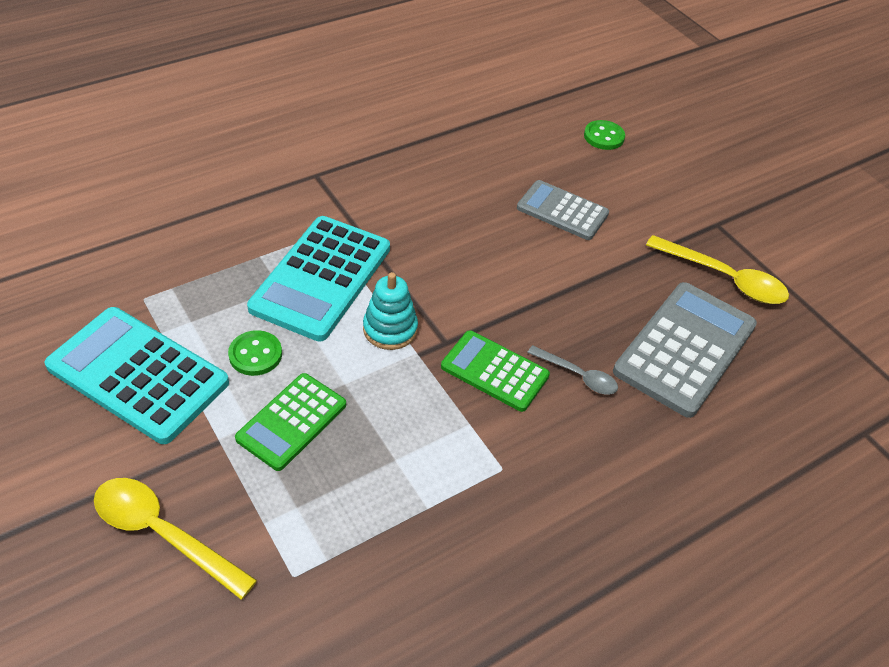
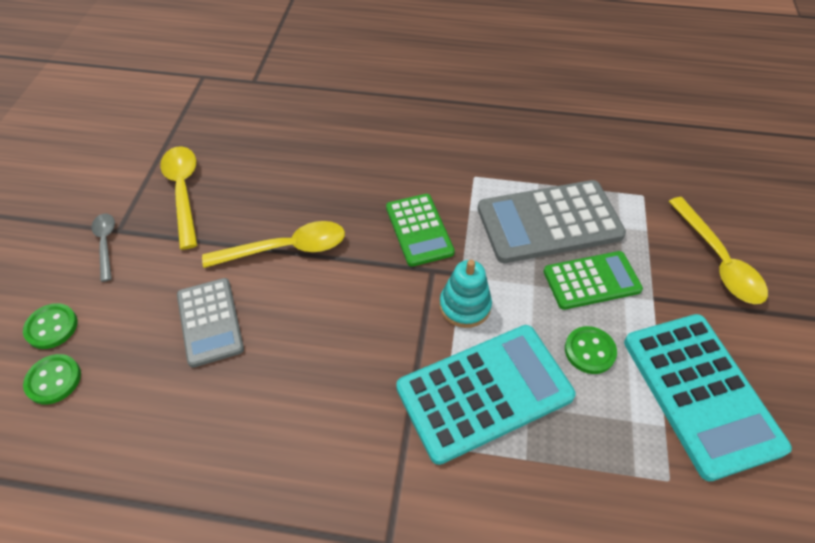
camera: 135 degrees left, 5 degrees up
grey spoon [527,345,618,395] -> grey spoon moved to [91,214,115,282]
grey calculator [613,282,757,418] -> grey calculator moved to [478,180,626,263]
none -> green button [23,303,77,349]
none -> yellow spoon [202,221,345,268]

